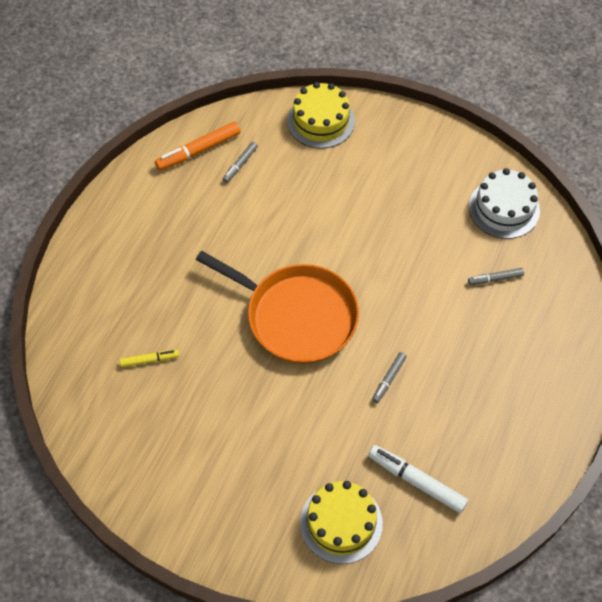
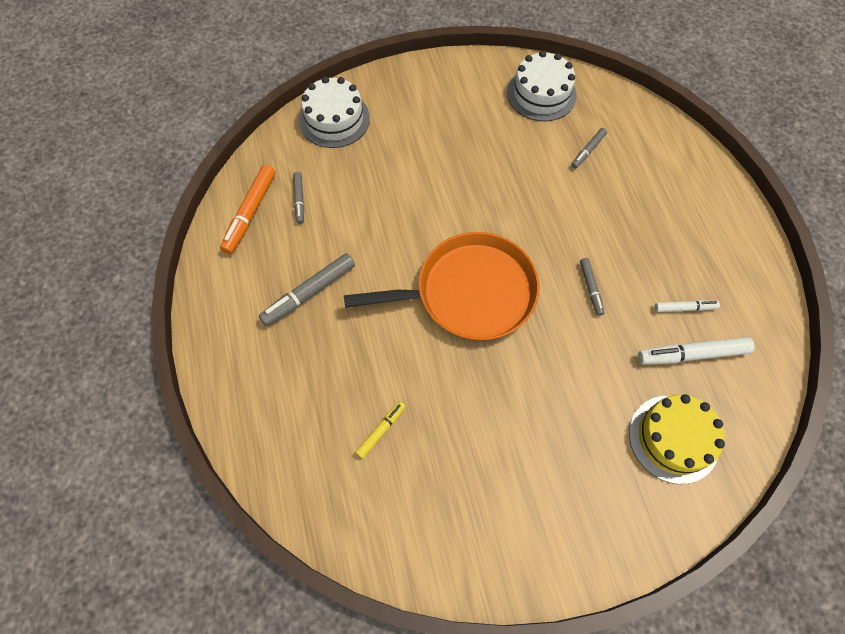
camera: 40 degrees left, 5 degrees up
yellow cake [287,82,355,149] -> white cake [299,76,370,148]
none -> grey marker [259,253,355,326]
none -> white marker [655,300,720,312]

